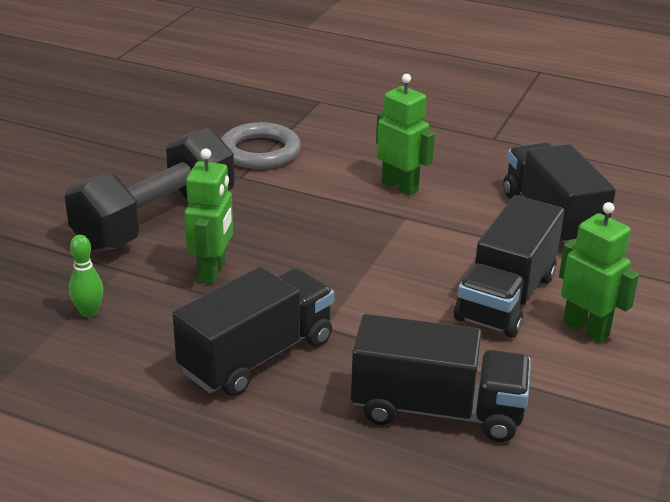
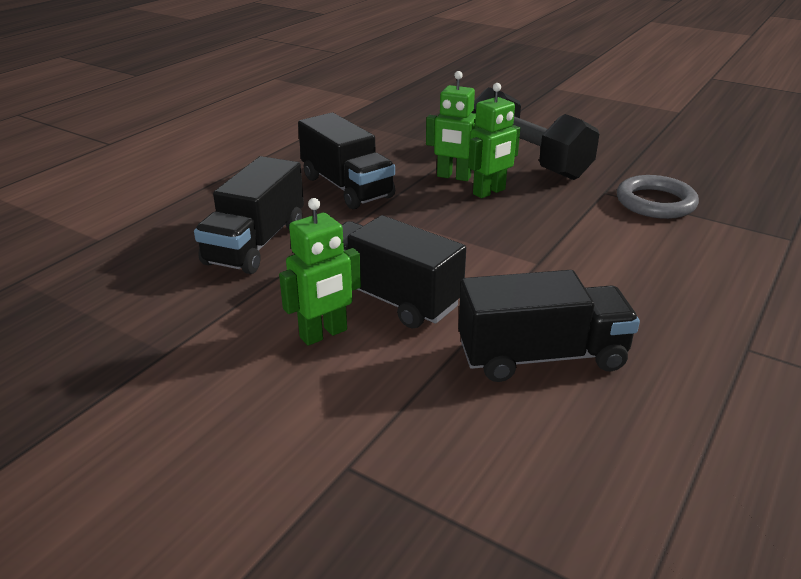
camera: 100 degrees right, 0 degrees up
green bowling pin [69,235,103,317] -> none
green robot [376,74,435,196] -> green robot moved to [468,83,520,198]

